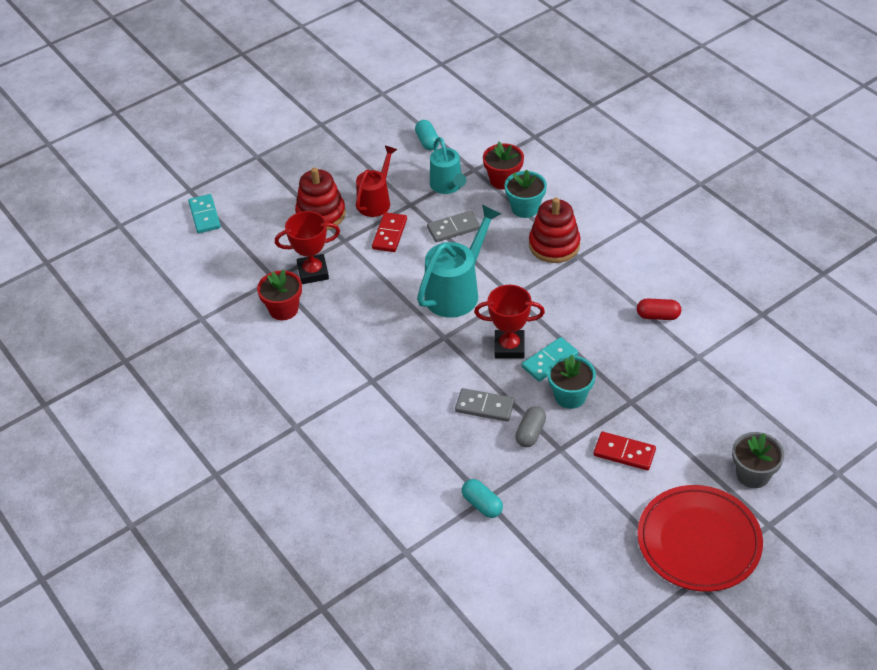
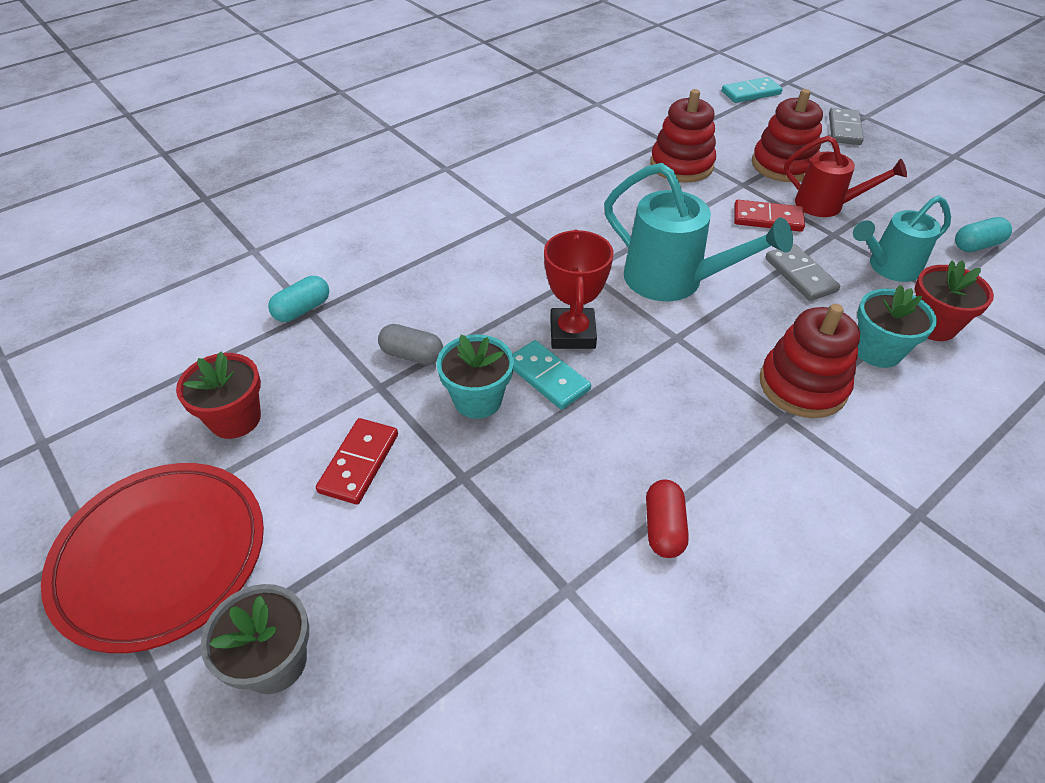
camera: 85 degrees right, 0 degrees up
red flower pot [257,269,302,320] -> red flower pot moved to [176,352,261,439]
red trophy [275,211,340,284] -> red stacking toy [650,89,716,183]
grey domino [455,388,515,422] -> grey domino moved to [829,108,864,145]

